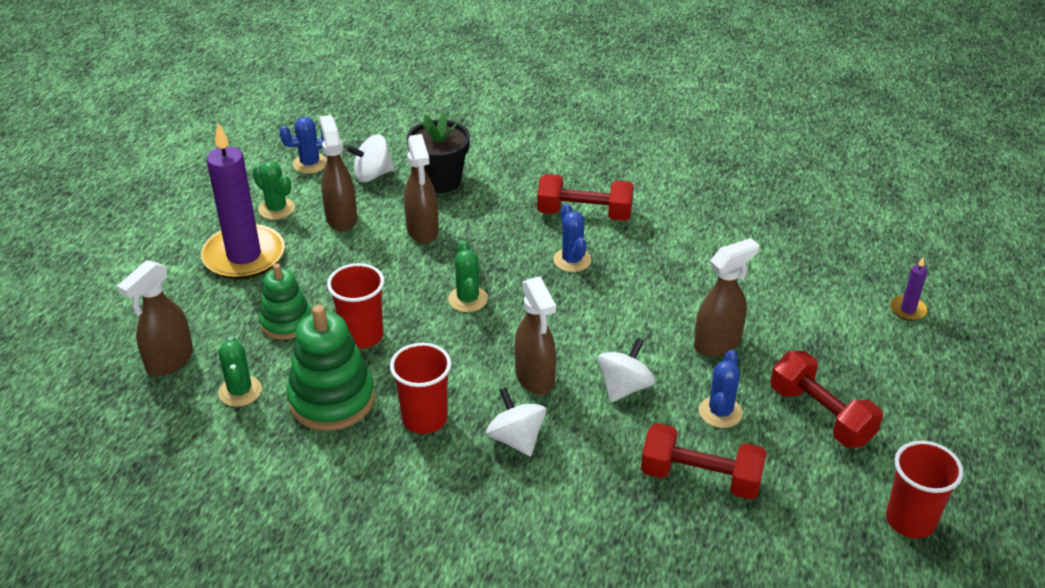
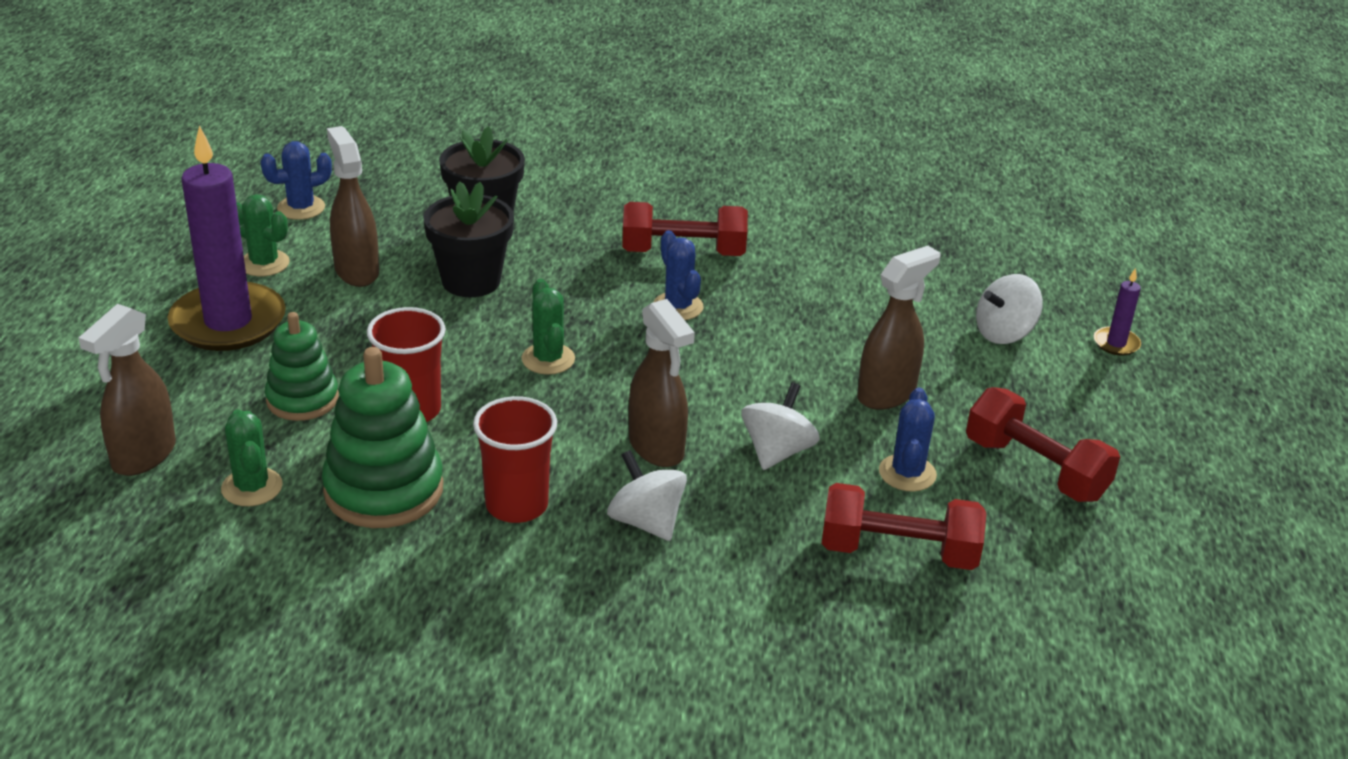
camera: 10 degrees left, 5 degrees down
white spinning top [346,135,395,182] -> white spinning top moved to [976,274,1043,344]
brown spray bottle [404,134,439,243] -> black flower pot [423,181,514,297]
red cup [886,441,964,539] -> none

